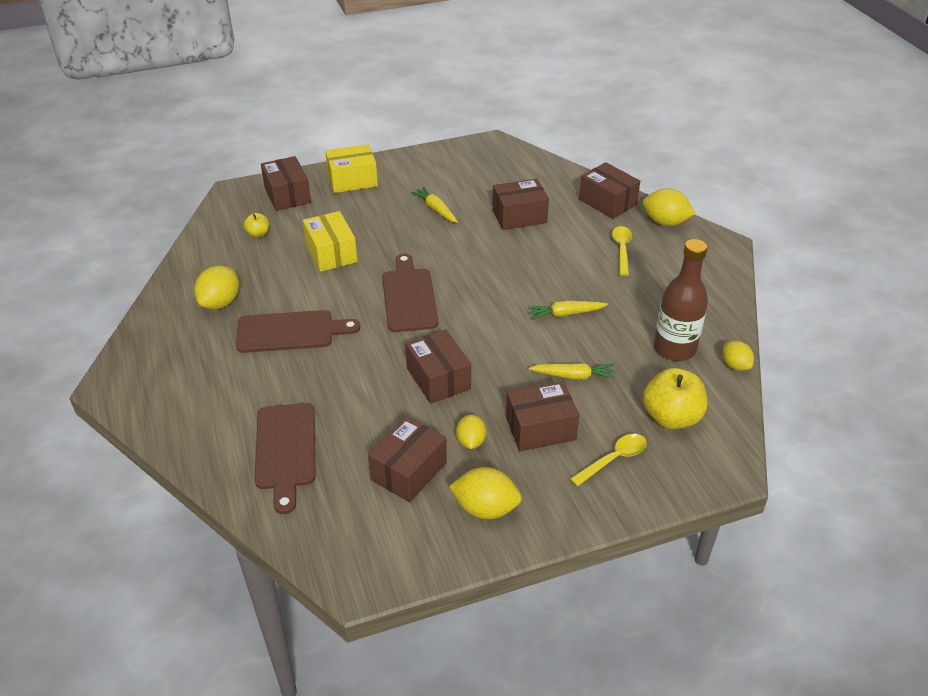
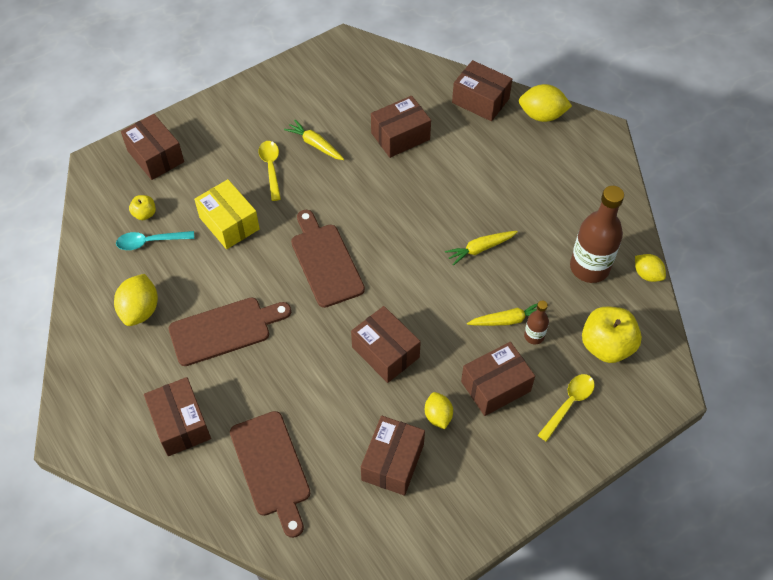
camera: 15 degrees left, 15 degrees up
yellow box [325,144,378,193] -> none
yellow lemon [449,467,522,519] -> none
yellow spoon [612,226,632,276] -> yellow spoon moved to [259,141,281,201]
none -> turquoise spoon [116,231,194,250]
none -> brown box [144,377,211,456]
none -> brown bottle [524,301,549,345]

